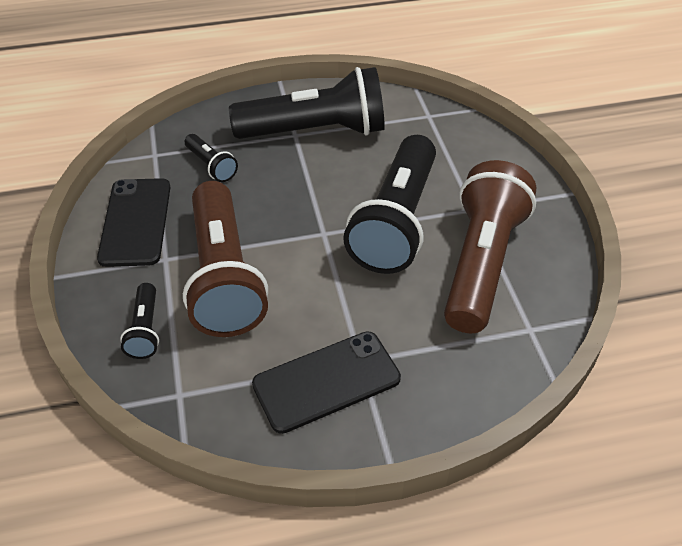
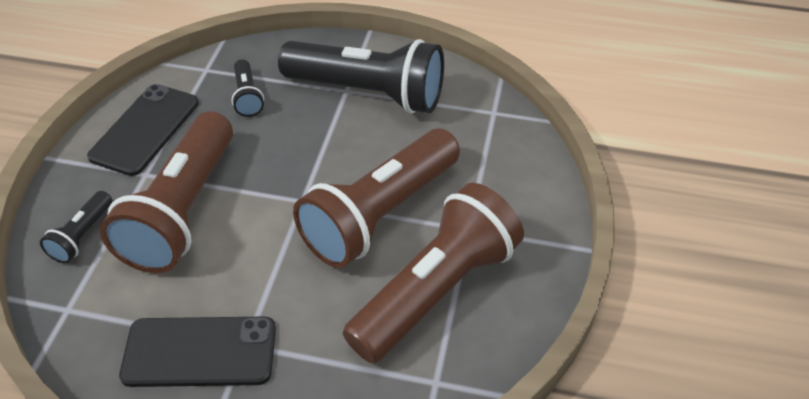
camera: 25 degrees right, 0 degrees up
black flashlight [343,135,436,274] -> brown flashlight [293,129,460,268]

